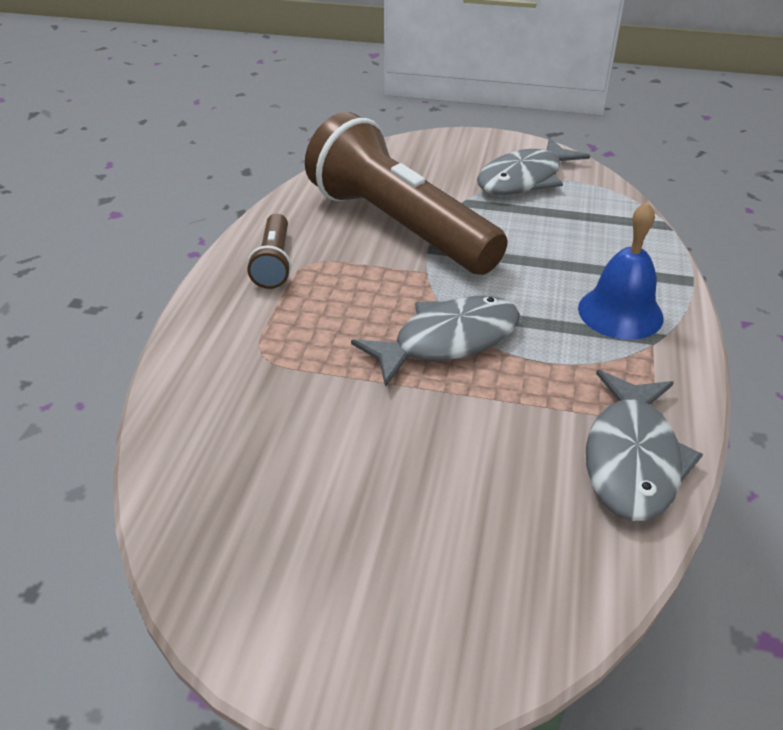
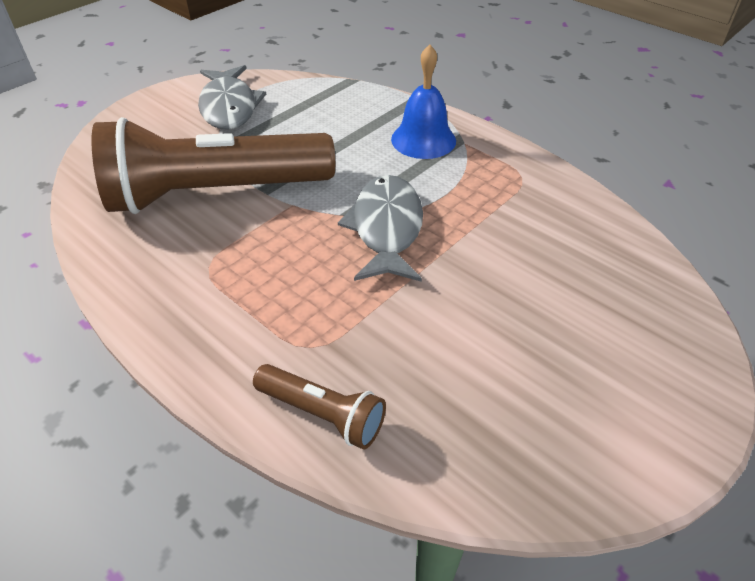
camera: 60 degrees left, 5 degrees up
brown flashlight [247,213,291,289] -> brown flashlight moved to [253,364,386,449]
grey fish [586,370,703,521] -> none

